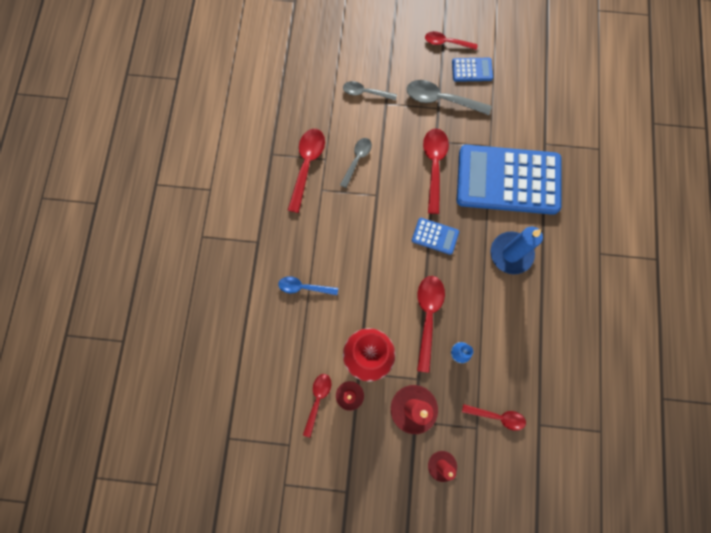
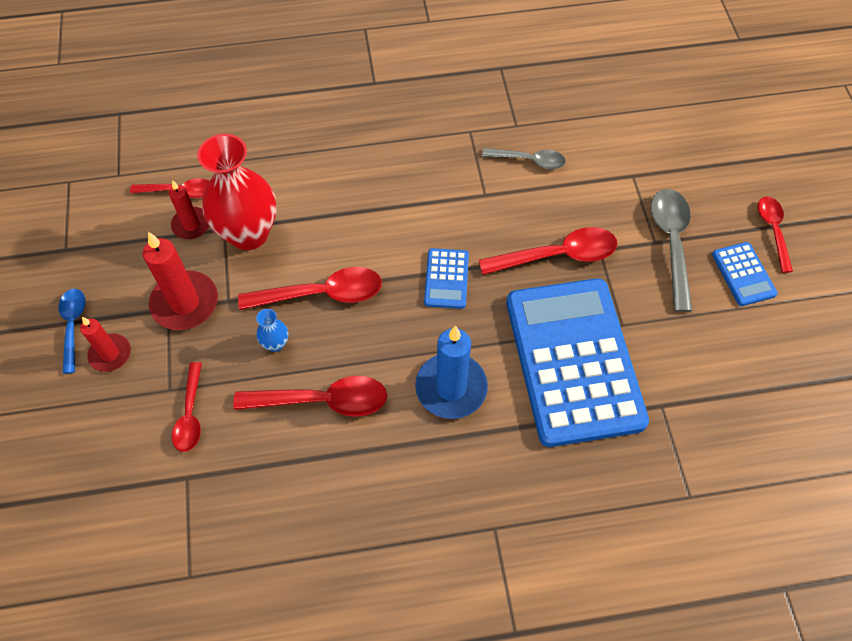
camera: 75 degrees right, 15 degrees down
blue spoon [278,276,338,295] -> blue spoon moved to [58,289,85,374]
red spoon [288,129,325,213] -> red spoon moved to [233,376,387,417]
grey spoon [343,81,397,100] -> none

